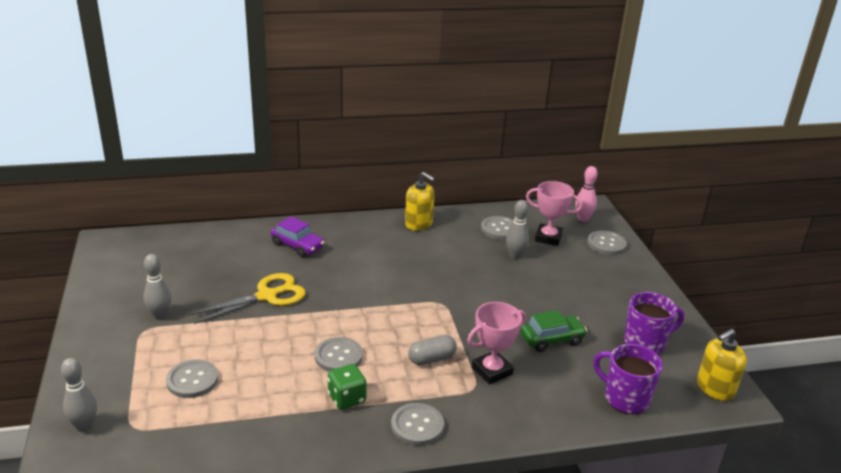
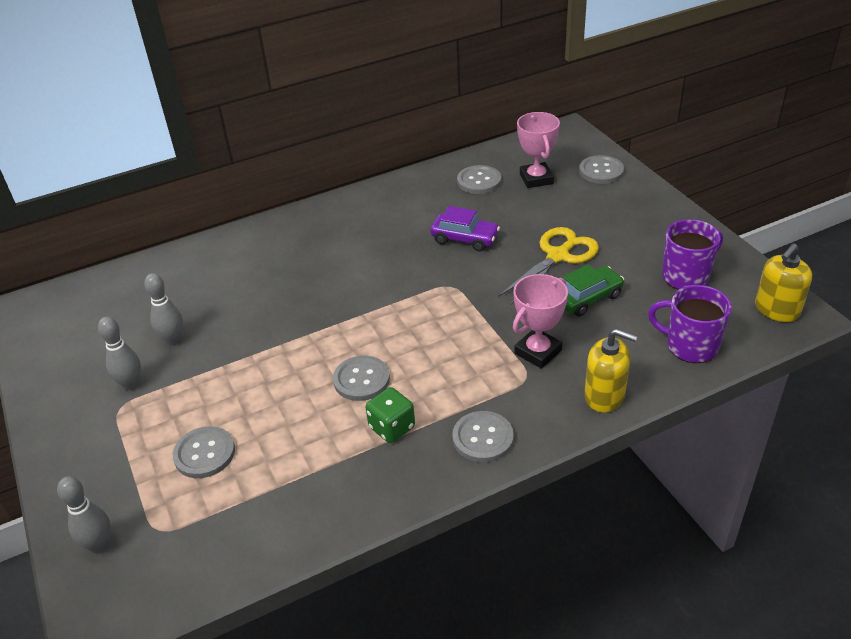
camera: 10 degrees left, 10 degrees up
yellow scissors [189,273,306,324] -> yellow scissors moved to [498,227,599,304]
purple car [271,216,325,257] -> purple car moved to [430,206,500,251]
yellow soap dispenser [405,172,435,231] -> yellow soap dispenser moved to [584,328,637,413]
grey capsule [408,335,457,365] -> none
grey bowling pin [506,200,529,259] -> grey bowling pin moved to [144,273,183,346]
pink trophy [526,181,583,246] -> pink trophy turned 75 degrees clockwise [517,112,560,188]
pink bowling pin [575,166,598,222] -> none

